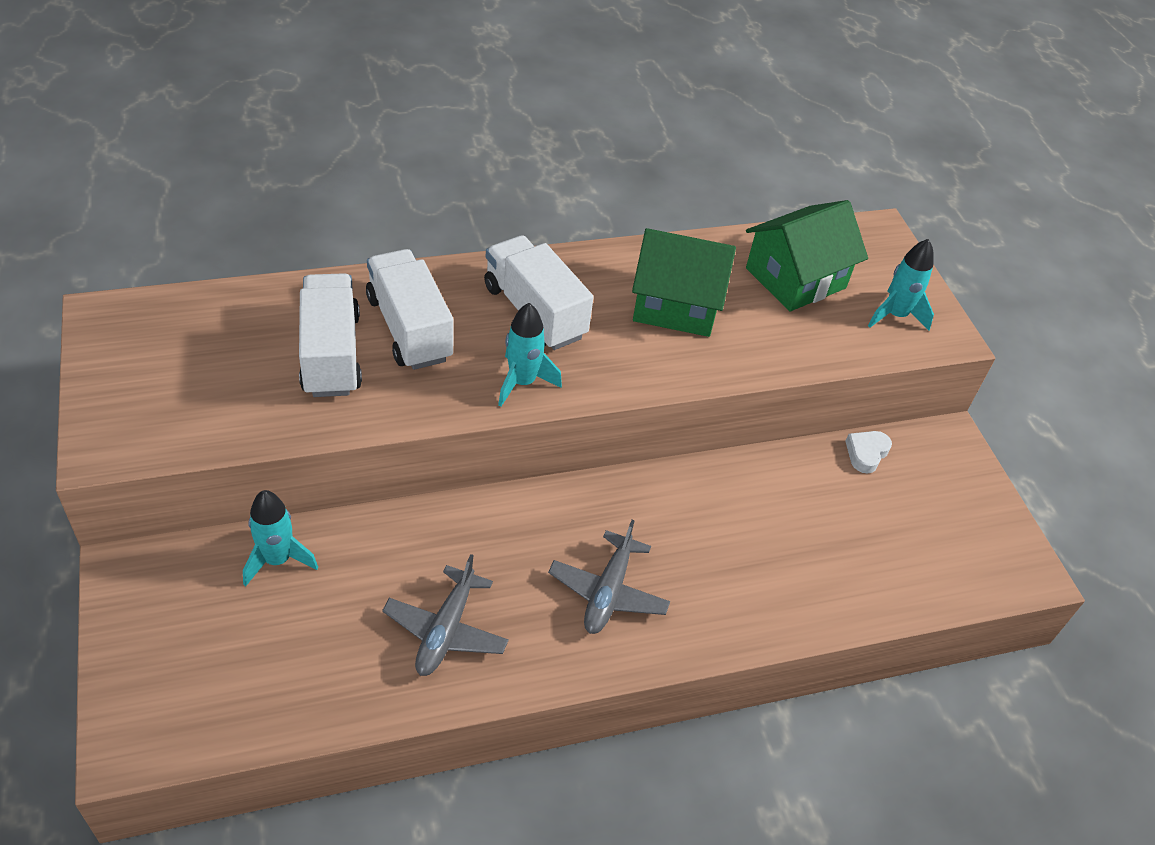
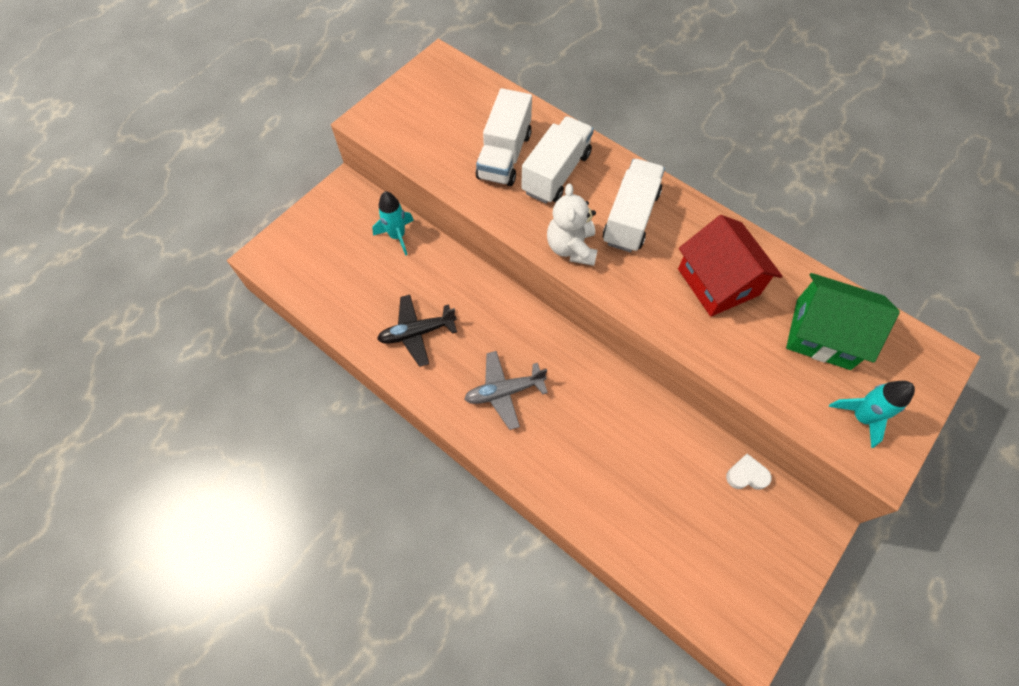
camera: 60 degrees right, 15 degrees up
white truck [299,273,362,397] -> white truck turned 150 degrees clockwise [476,88,532,186]
grey plane [382,554,509,676] -> black plane [377,295,457,367]
turquoise rocket [498,303,562,407] -> white teddy bear [547,184,598,266]
green house [632,228,736,337] -> red house [678,215,783,317]

